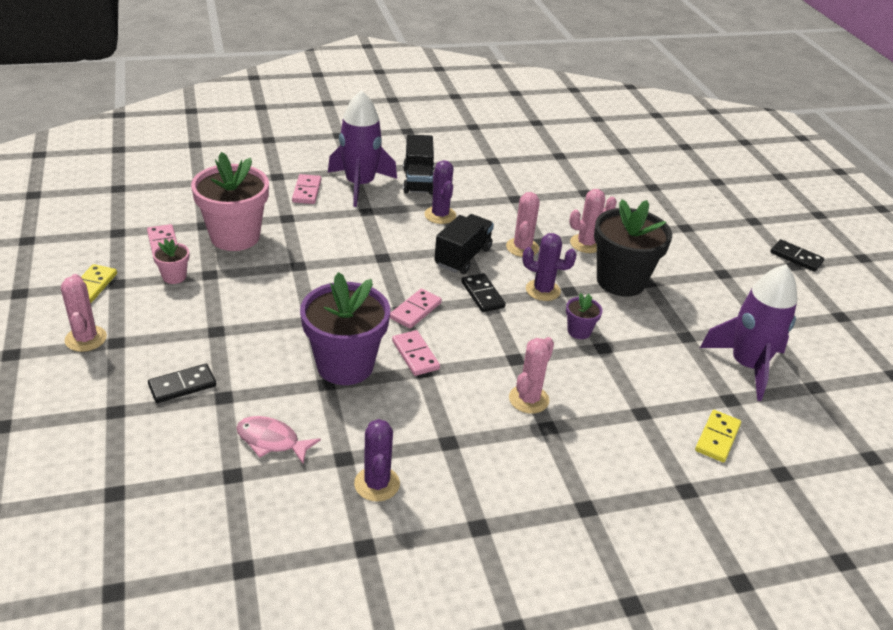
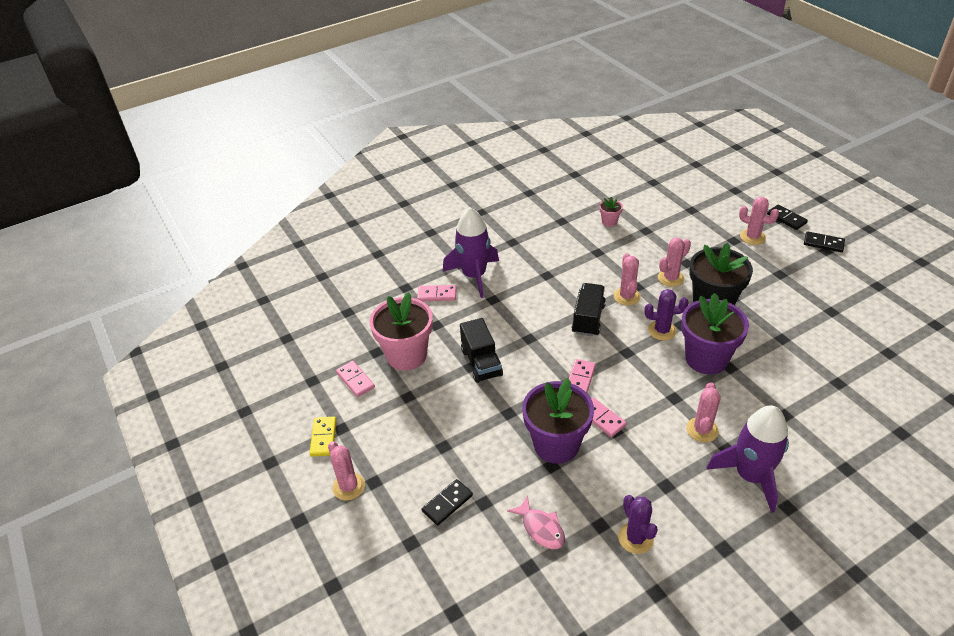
camera: 10 degrees left, 5 degrees up
pink flower pot [153,239,189,284] -> pink flower pot moved to [599,197,623,227]
pink fish [236,416,321,464] -> pink fish turned 135 degrees counterclockwise [507,495,565,549]
pink domino [292,174,321,204] -> pink domino turned 75 degrees counterclockwise [417,285,456,301]
black truck [403,134,434,195] -> black truck moved to [460,318,503,383]
purple cactus [424,160,456,224] -> none
black domino [461,273,505,312] -> black domino moved to [767,204,808,230]
purple flower pot [566,293,602,339] -> purple flower pot [681,293,749,374], size x2.23
yellow domino [695,410,741,462] -> none
purple rocket [700,264,797,401] -> purple rocket moved to [706,405,789,513]
none -> pink cactus [739,197,779,245]

